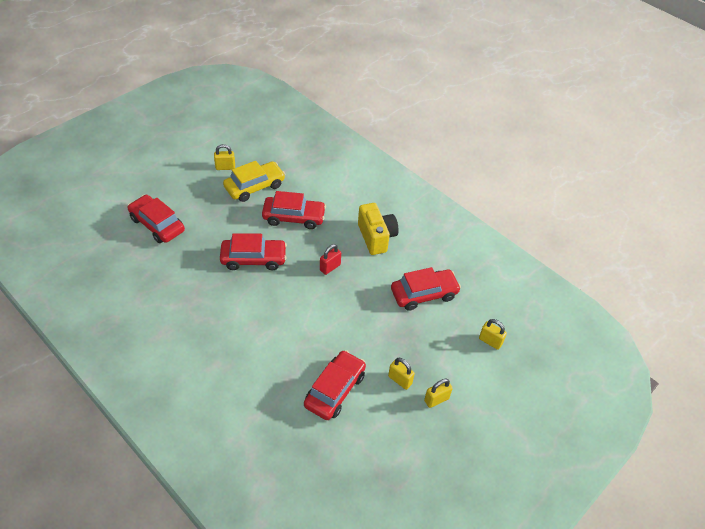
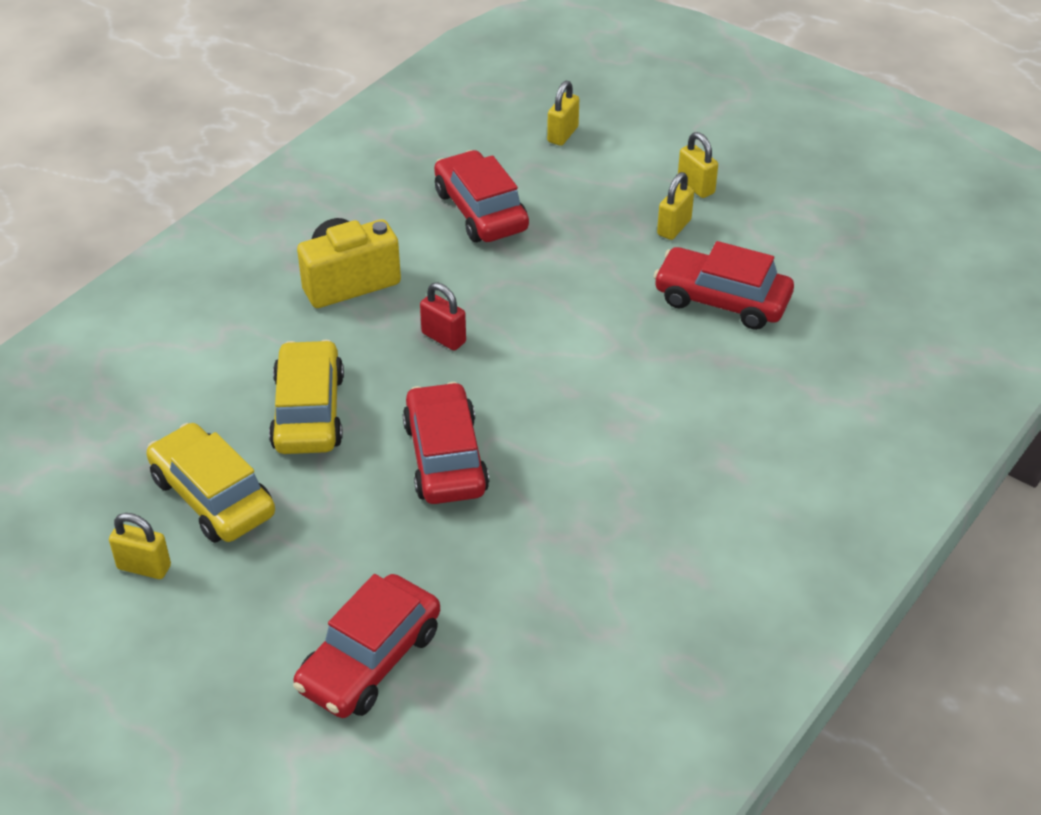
camera: 95 degrees left, 5 degrees down
yellow padlock [214,144,235,170] -> yellow padlock turned 60 degrees counterclockwise [109,513,171,579]
red car [262,191,326,229] -> yellow car [269,340,344,454]

